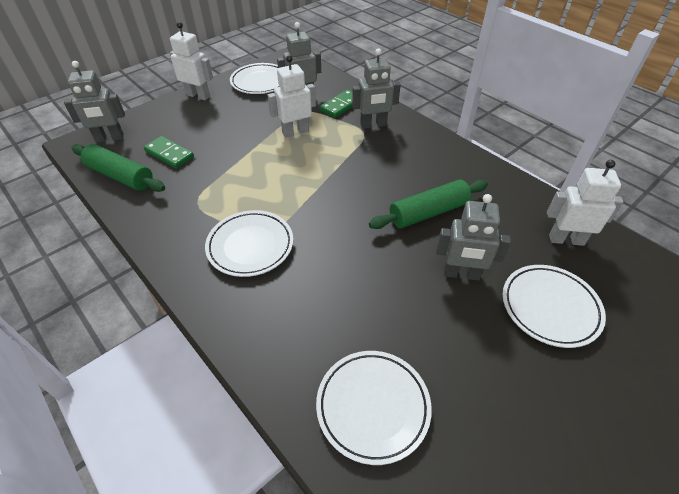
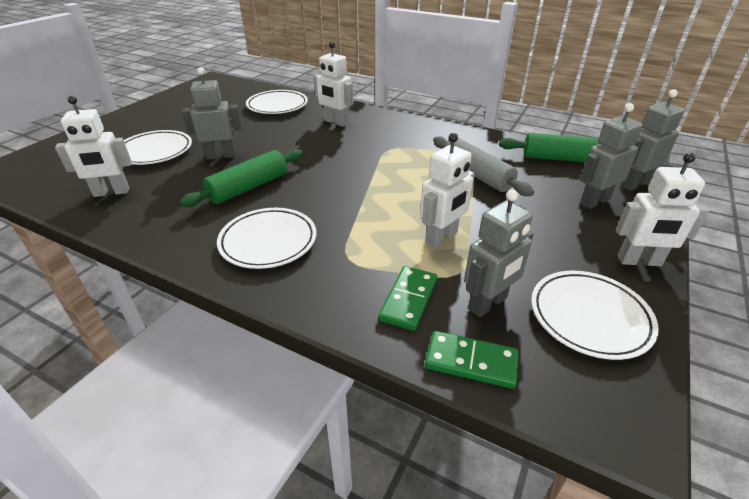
camera: 160 degrees right, 10 degrees down
green domino [144,136,194,168] -> green domino moved to [425,331,519,389]
white plate [205,210,293,277] -> white plate moved to [217,208,317,269]
grey robot [352,48,401,129] -> grey robot moved to [580,103,643,209]
none -> white robot [313,42,353,127]
none -> grey rolling pin [433,136,534,196]

